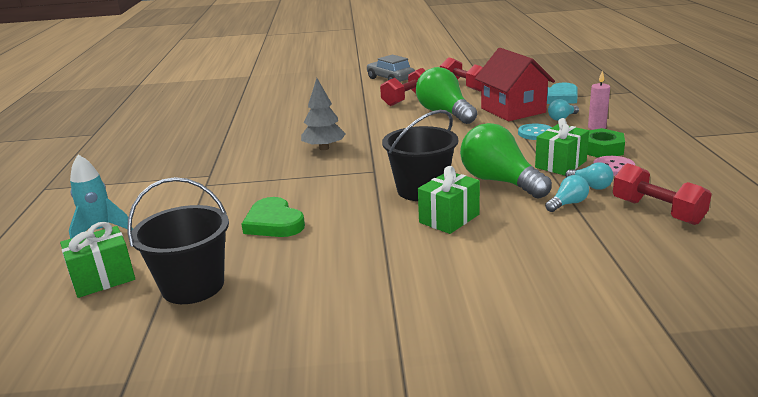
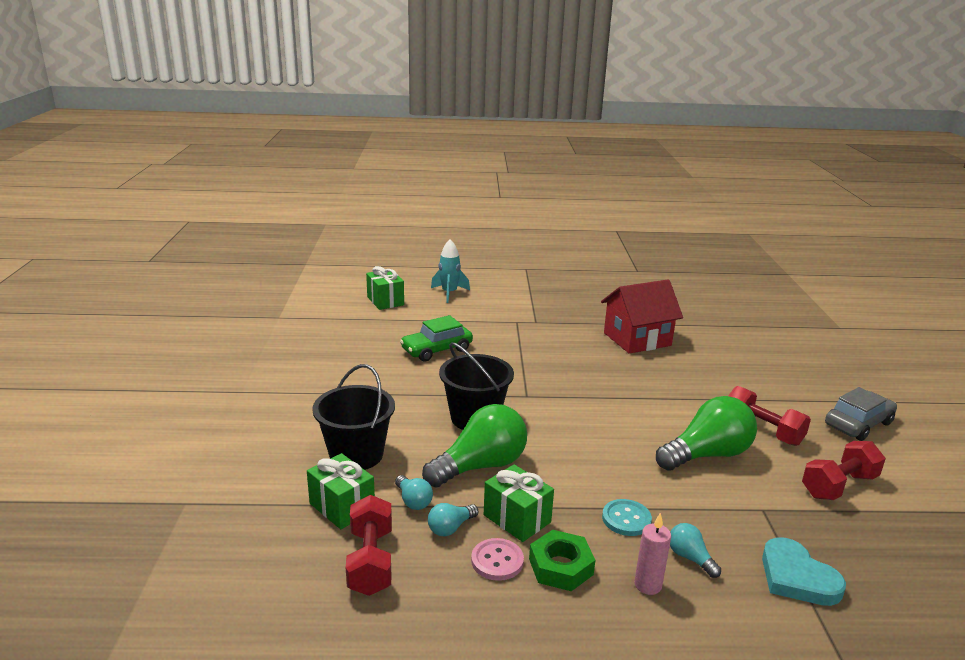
camera: 90 degrees right, 0 degrees up
black bucket [127,177,229,304] -> black bucket moved to [312,364,395,470]
green heart [242,197,305,237] -> green car [400,315,473,362]
grey tree [301,78,346,150] -> none
green gift [418,166,480,234] -> green gift moved to [307,453,375,529]
red house [475,48,555,121] -> red house moved to [601,279,683,354]
red dumbbell [613,163,712,225] -> red dumbbell turned 60 degrees counterclockwise [346,495,392,596]

